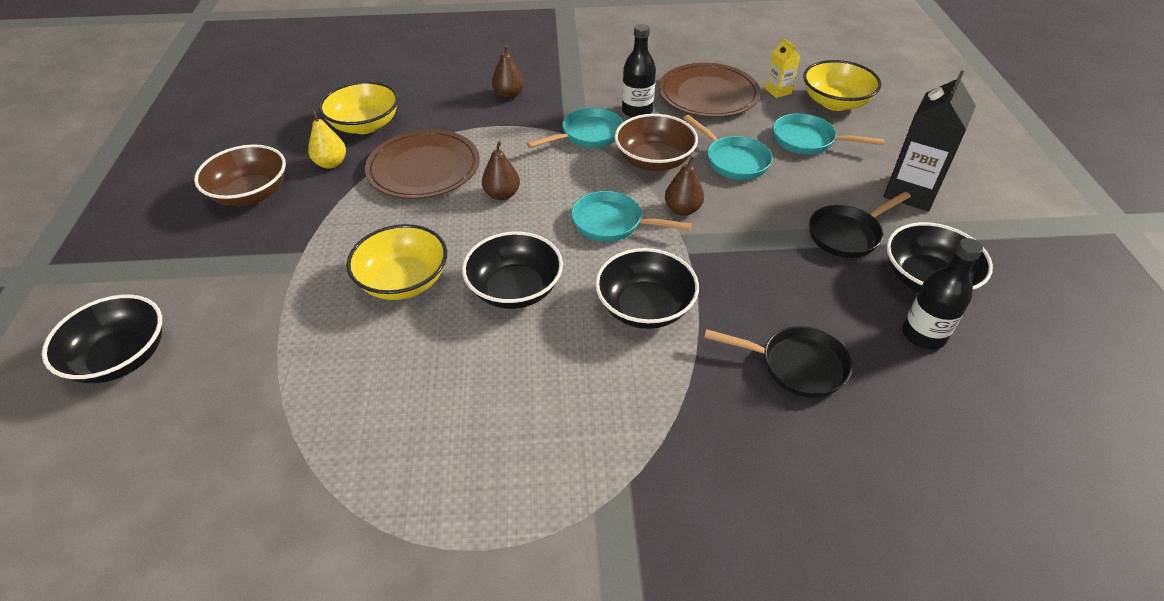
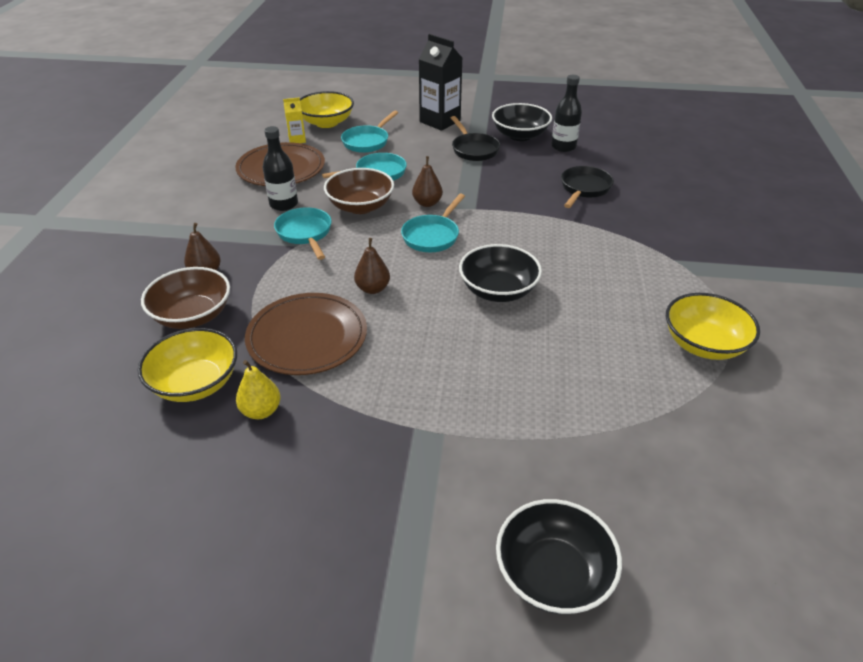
camera: 80 degrees left, 5 degrees down
brown bowl [194,144,286,206] -> brown bowl moved to [141,267,230,329]
yellow bowl [347,224,447,300] -> yellow bowl moved to [666,293,760,360]
black bowl [595,248,699,329] -> none

